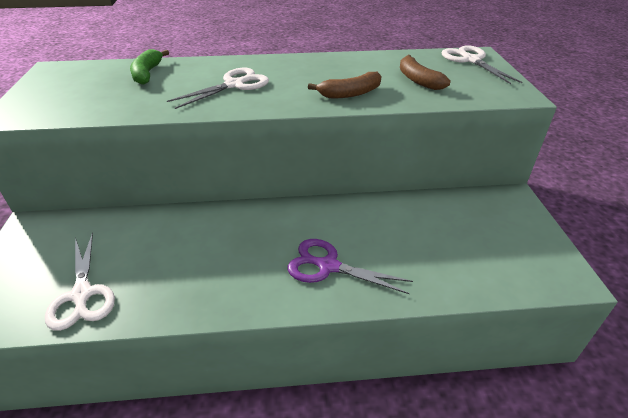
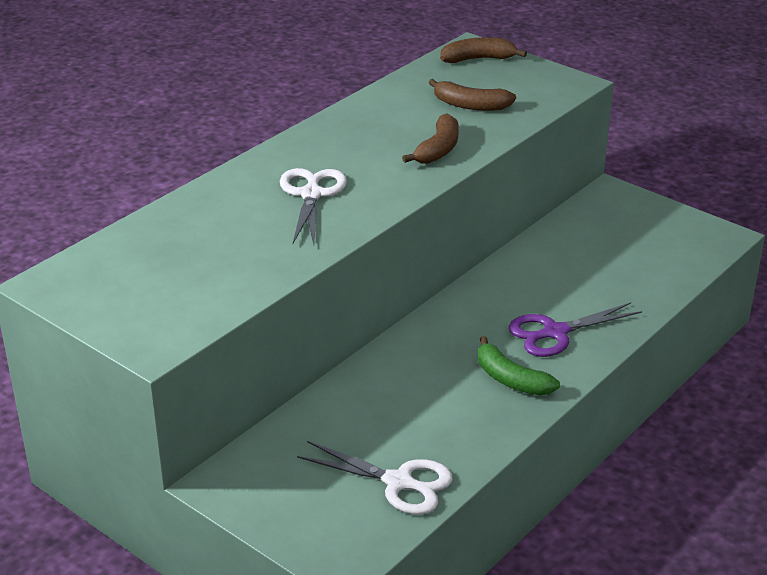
camera: 45 degrees left, 5 degrees down
green banana [130,49,169,85] -> green banana moved to [478,336,560,396]
white scissors [442,46,522,84] -> brown banana [440,37,527,63]

